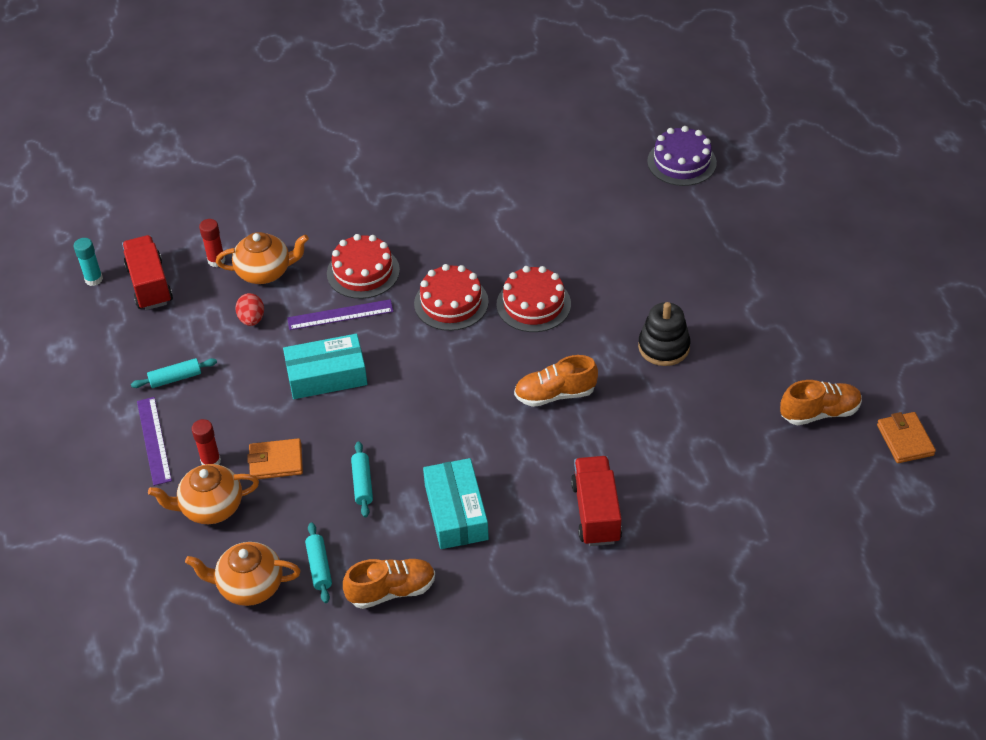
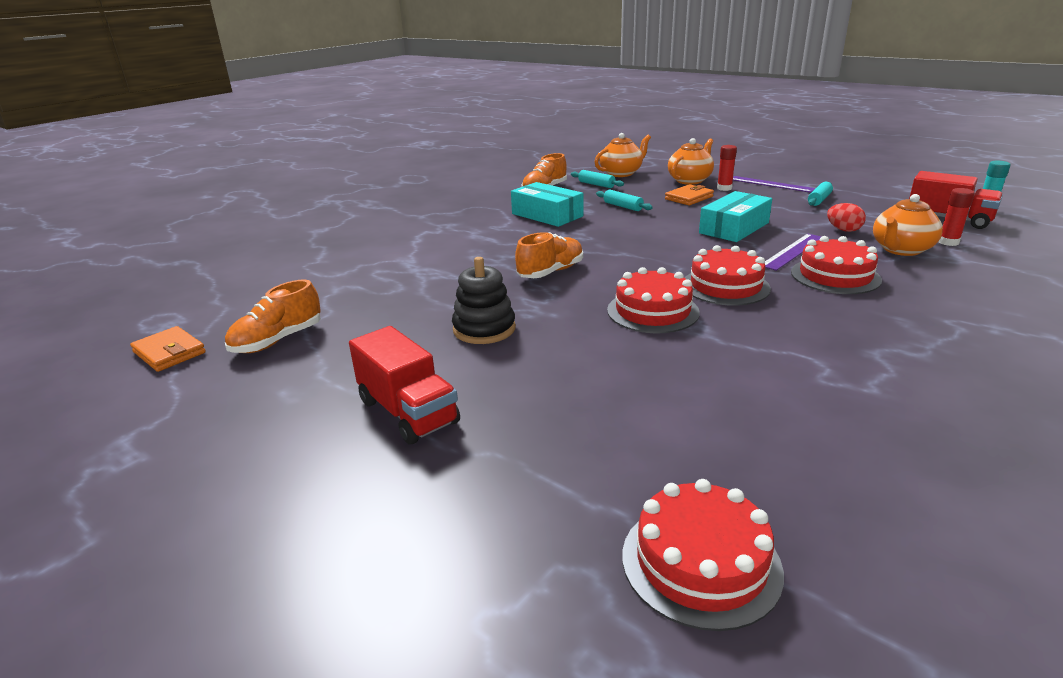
camera: 145 degrees right, 20 degrees down
red truck [571,456,622,546] -> red truck moved to [349,326,460,445]
purple cake [647,126,717,186] -> red cake [622,479,784,631]

